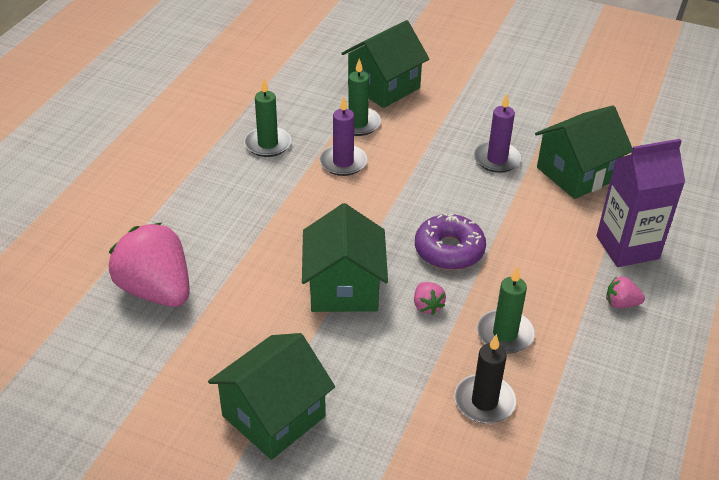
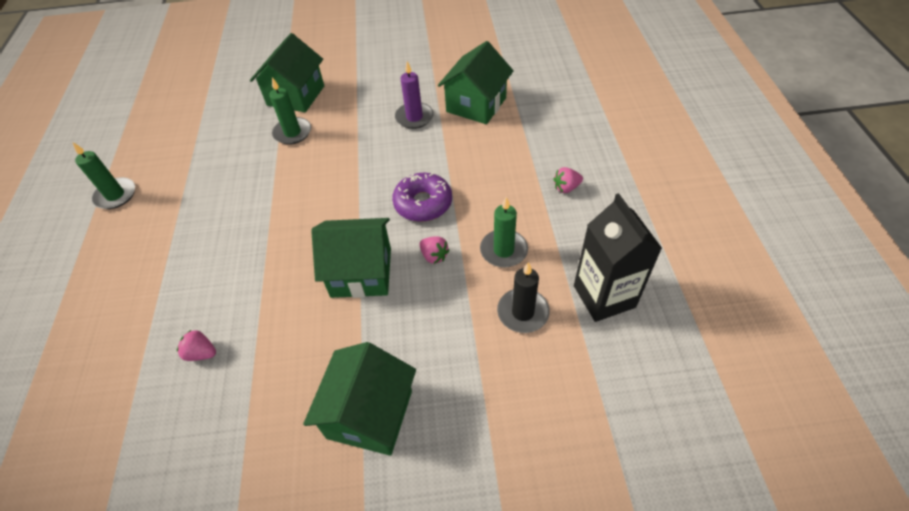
camera: 25 degrees left, 10 degrees up
pink strawberry [109,223,190,307] -> pink strawberry [177,330,216,361], size x0.42
green candle [244,79,292,157] -> green candle moved to [73,143,135,209]
green house [302,203,388,312] -> green house turned 60 degrees counterclockwise [311,218,391,298]
purple candle [319,96,367,176] -> none
purple carton [597,139,685,267] -> none
none -> black carton [574,193,662,322]

